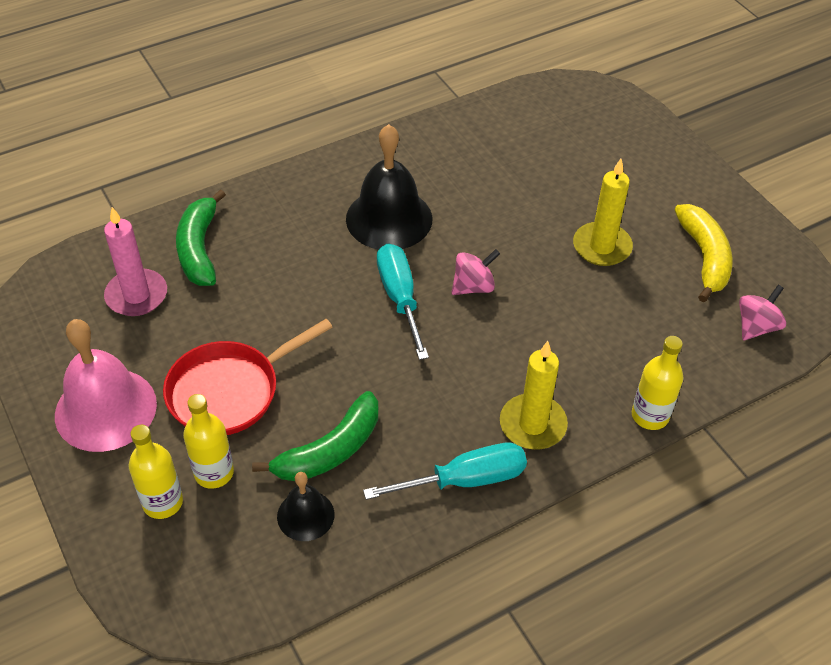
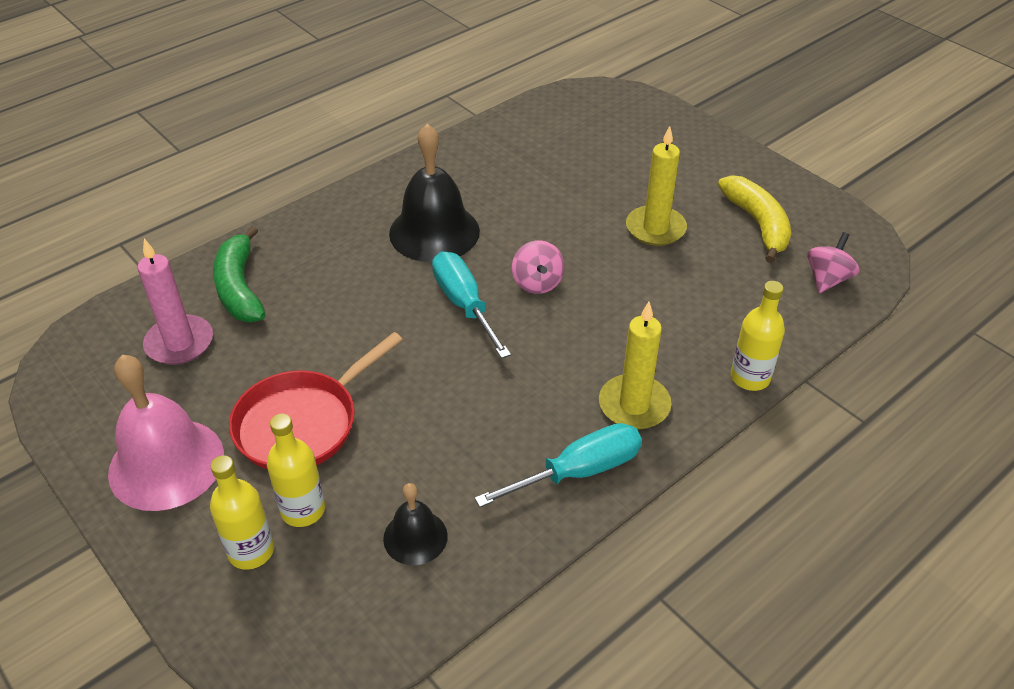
camera: 10 degrees left, 5 degrees down
green banana [252,391,378,481] -> none
pink spinning top [451,249,500,295] -> pink spinning top turned 120 degrees clockwise [512,240,565,294]

